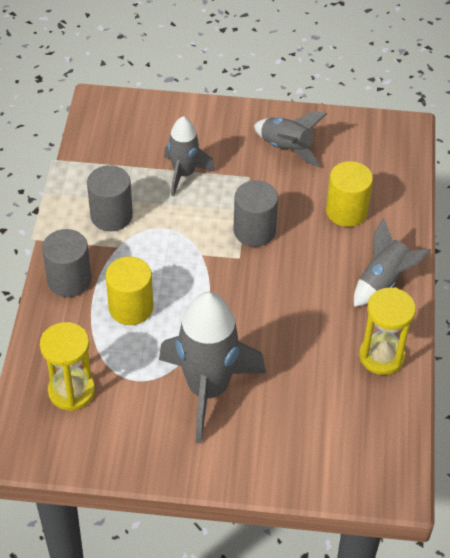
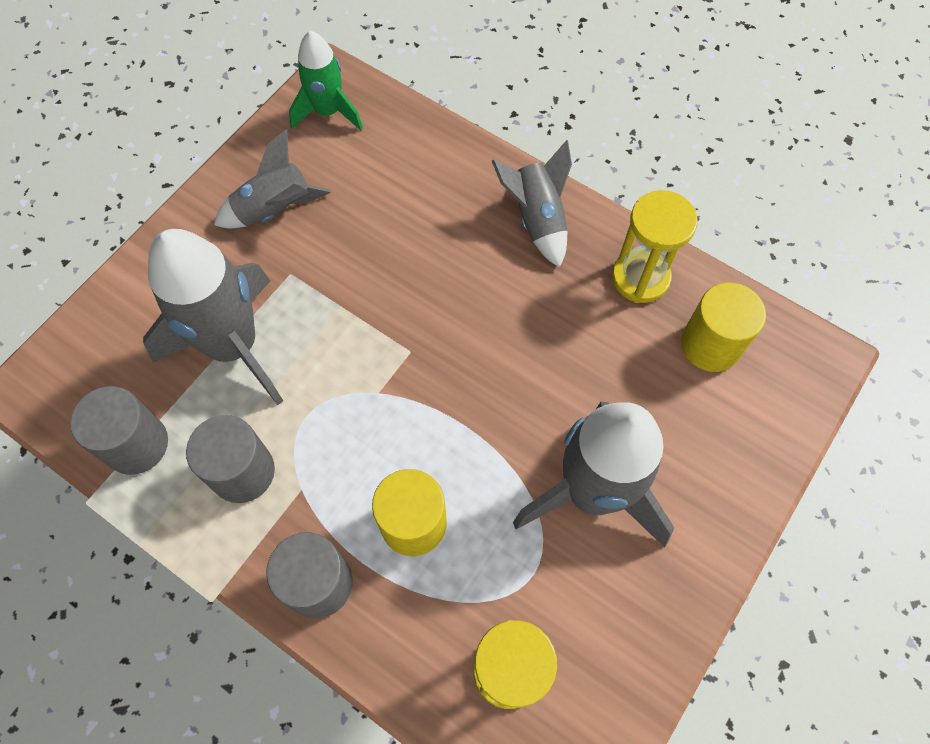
camera: 60 degrees left, 15 degrees up
grey rocket [164,116,215,196] -> grey rocket [143,229,283,405], size x1.73
grey cylinder [234,180,278,247] -> grey cylinder moved to [70,386,168,475]
yellow cylinder [326,161,373,227] -> yellow cylinder moved to [681,282,766,372]
none -> green rocket [289,31,363,130]

